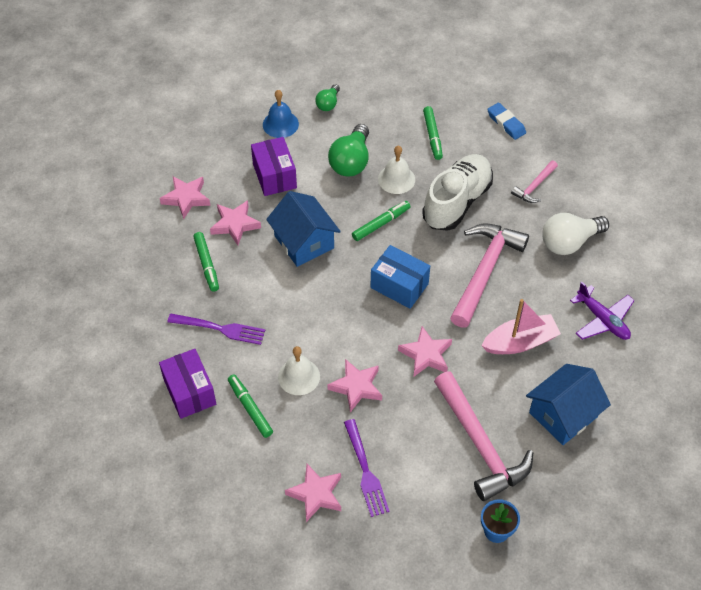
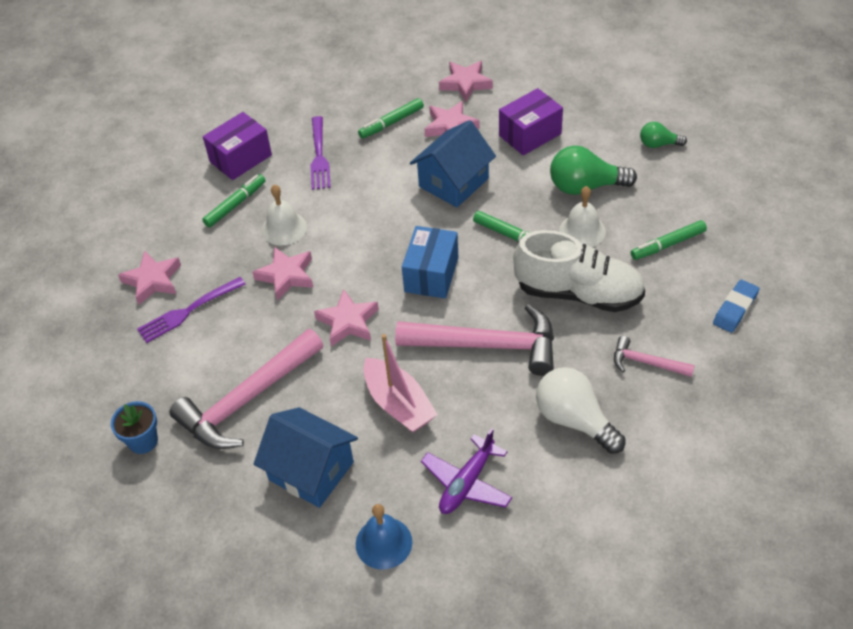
camera: 75 degrees right, 5 degrees down
blue bell [263,90,299,138] -> blue bell moved to [356,504,412,570]

